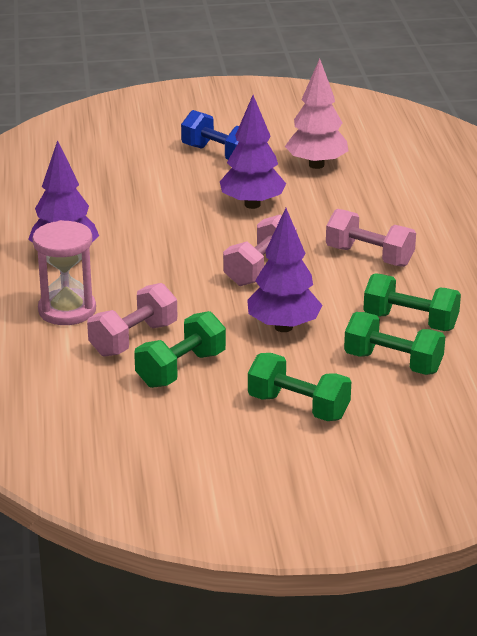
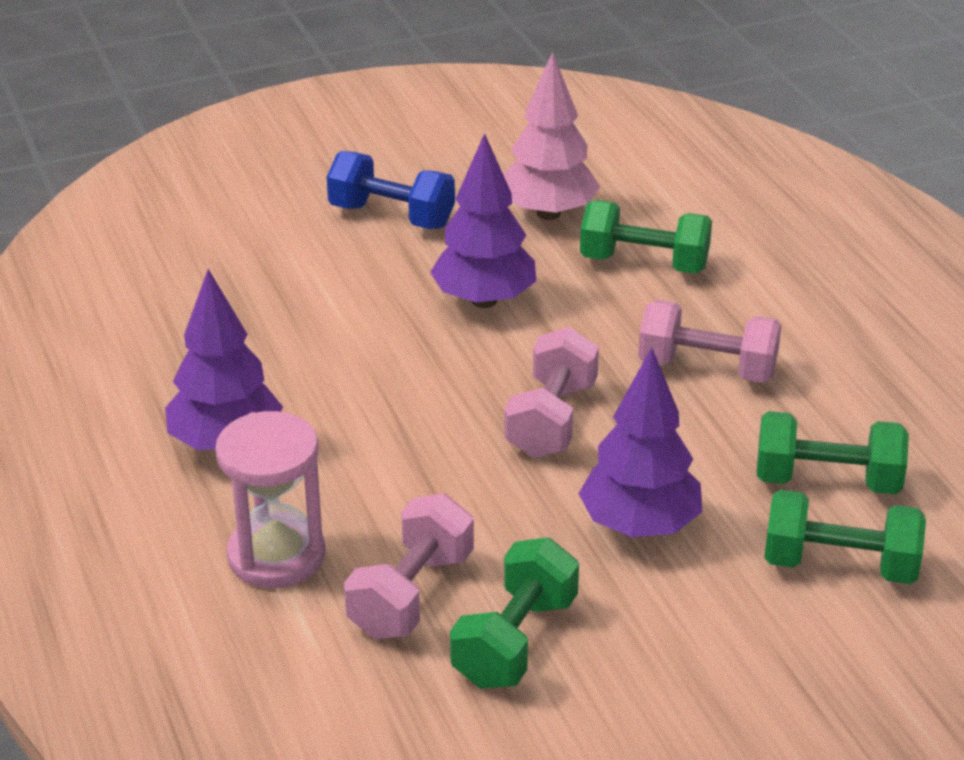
camera: 15 degrees left, 5 degrees up
green dumbbell [248,353,351,421] -> green dumbbell moved to [580,200,712,274]

